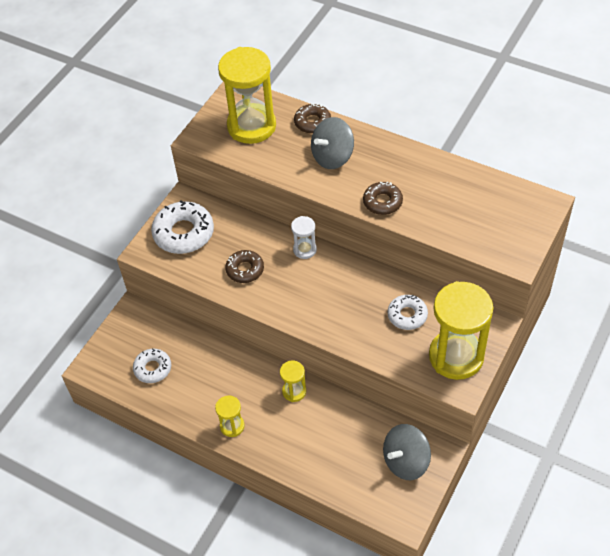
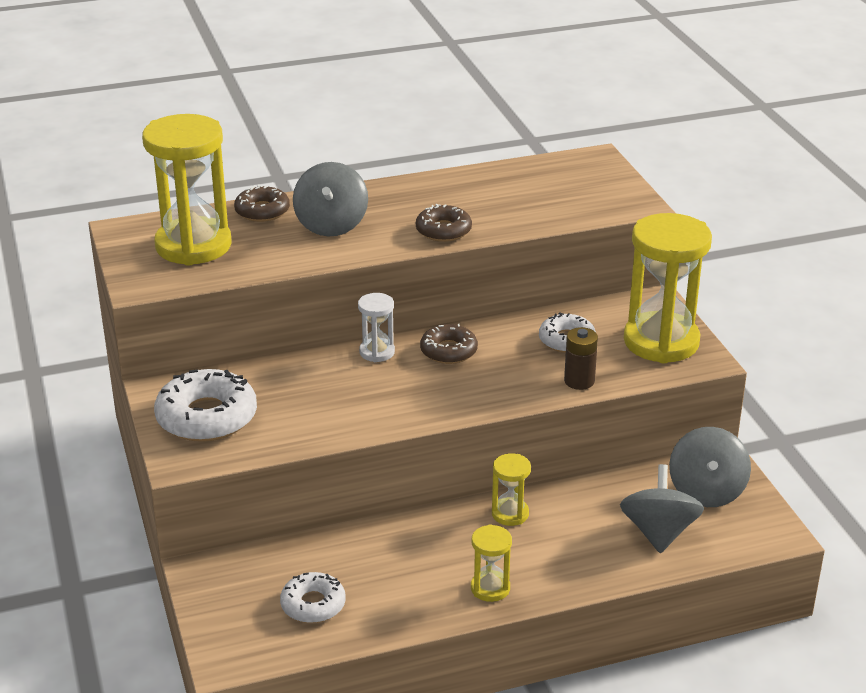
camera: 50 degrees left, 20 degrees down
brown donut [225,250,264,283] -> brown donut moved to [420,324,478,364]
none -> brown battery [564,327,598,390]
none -> grey spinning top [620,464,704,553]

